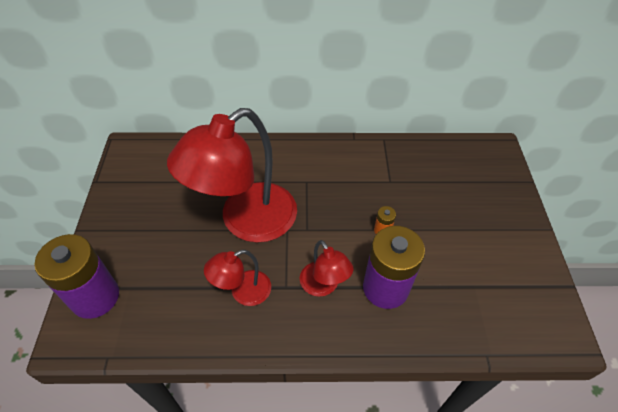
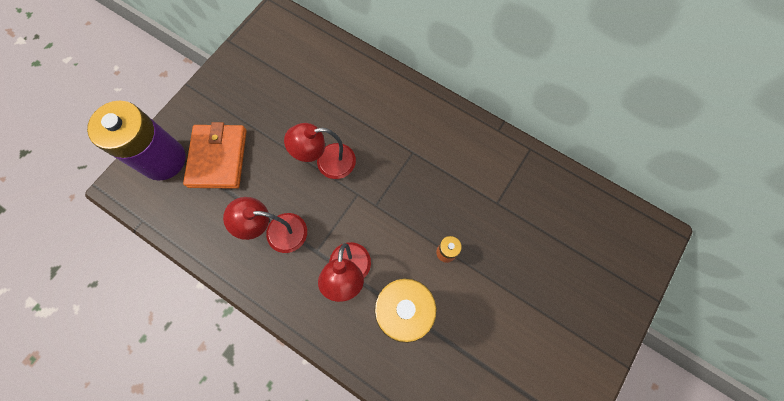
camera: 35 degrees right, 20 degrees up
red lamp [167,108,297,243] -> red lamp [284,123,356,179], size x0.48
none -> orange wallet [183,122,247,189]

